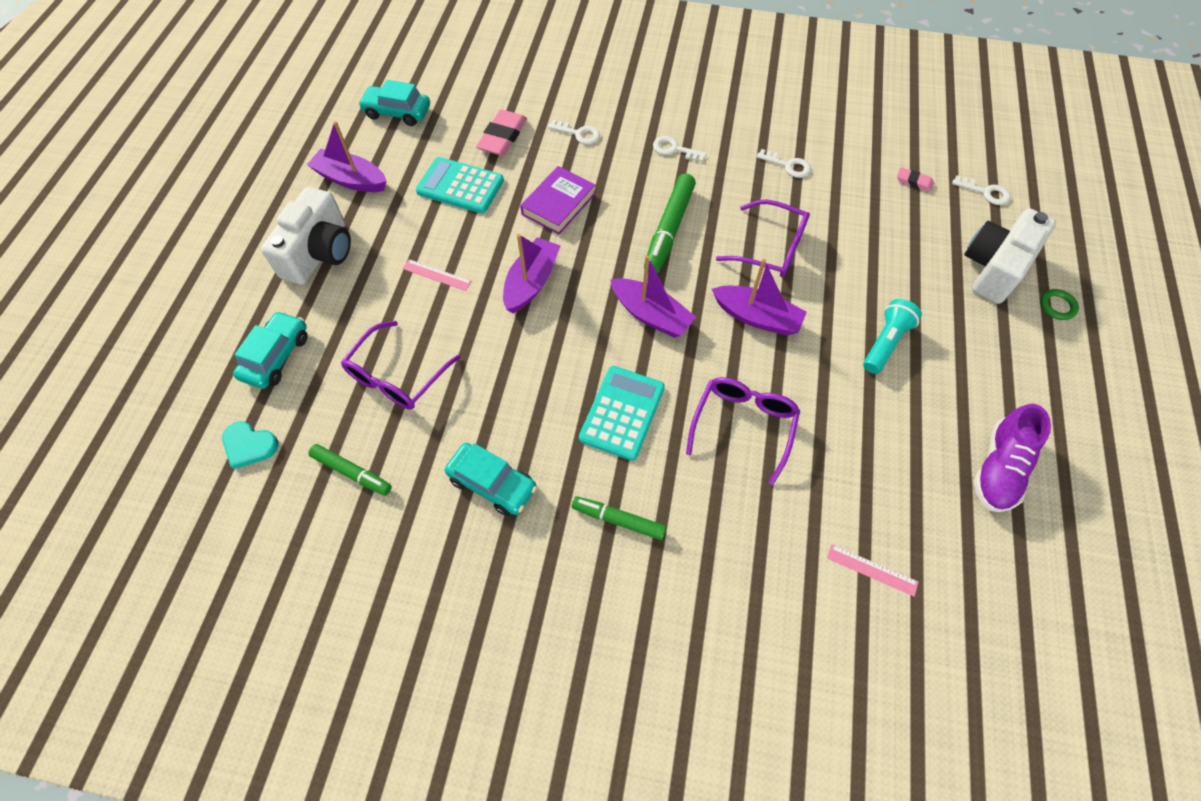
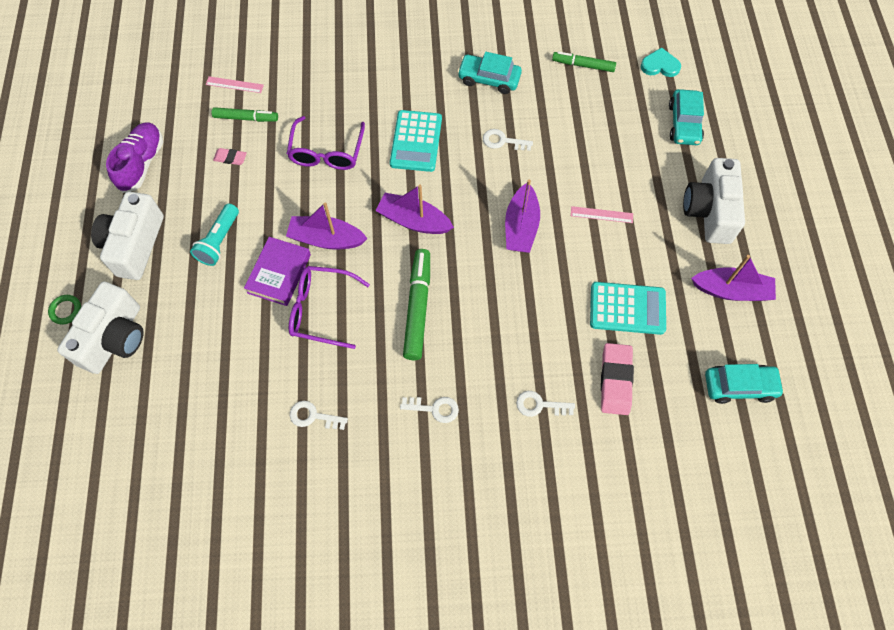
camera: 165 degrees right, 5 degrees up
purple glasses [341,321,461,410] -> none
purple book [520,166,596,234] -> purple book moved to [244,237,311,306]
green marker [572,496,666,540] -> green marker moved to [212,107,278,122]
pink eraser [897,167,934,192] -> pink eraser moved to [213,148,247,165]
white key [952,175,1011,205] -> white key moved to [483,129,533,151]
none -> white camera [91,192,164,280]

